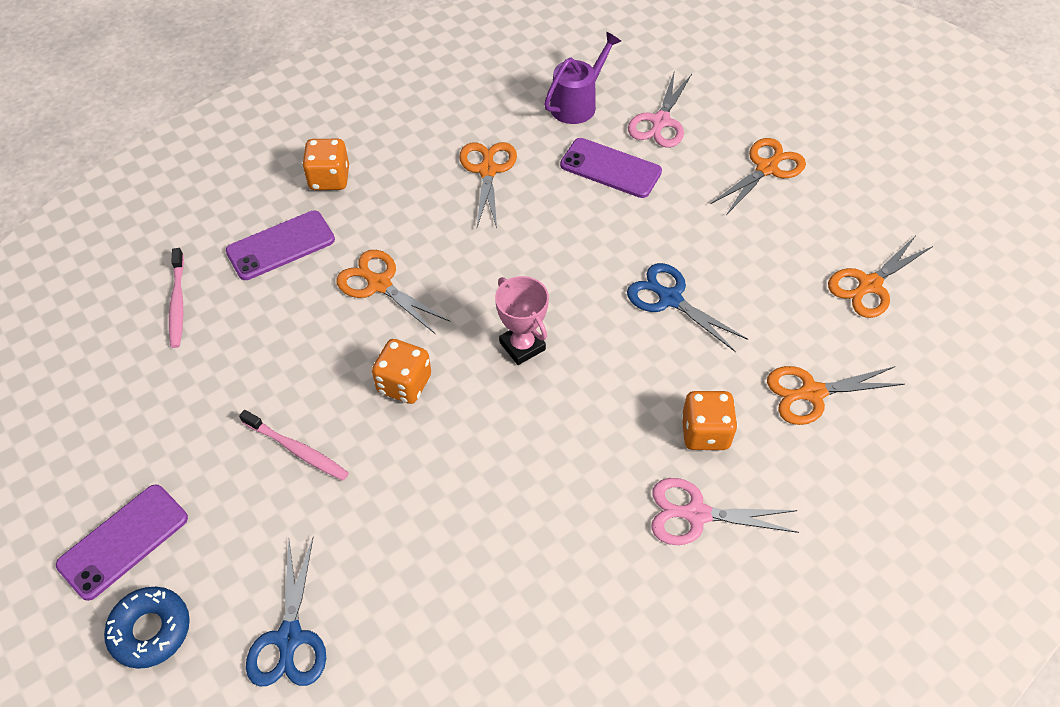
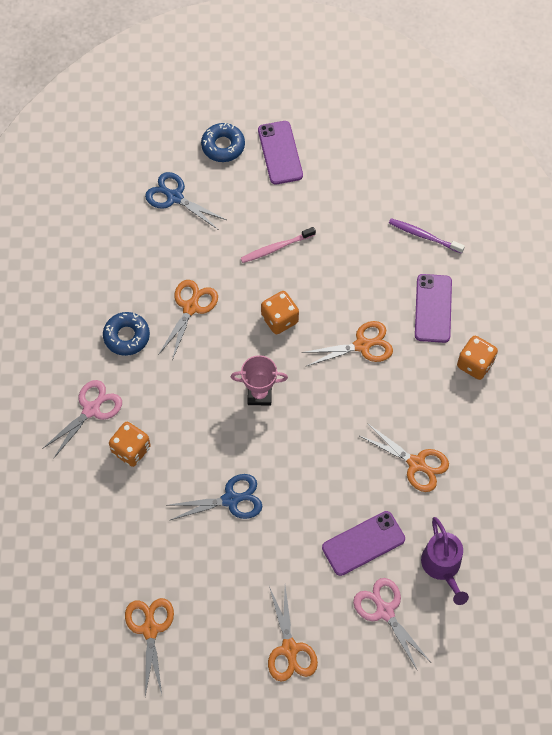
camera: 125 degrees right, 10 degrees up
pink toothbrush [169,248,184,348] -> purple toothbrush [389,218,465,254]
orange scissors [767,366,905,425] -> orange scissors moved to [158,280,218,360]
none -> blue donut [103,312,150,356]

